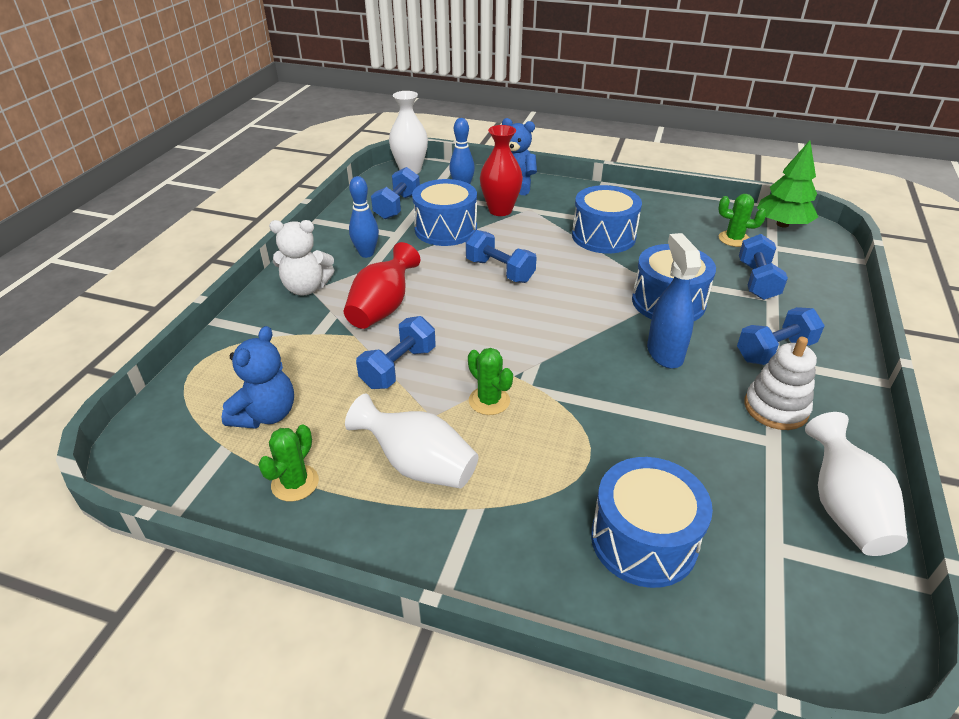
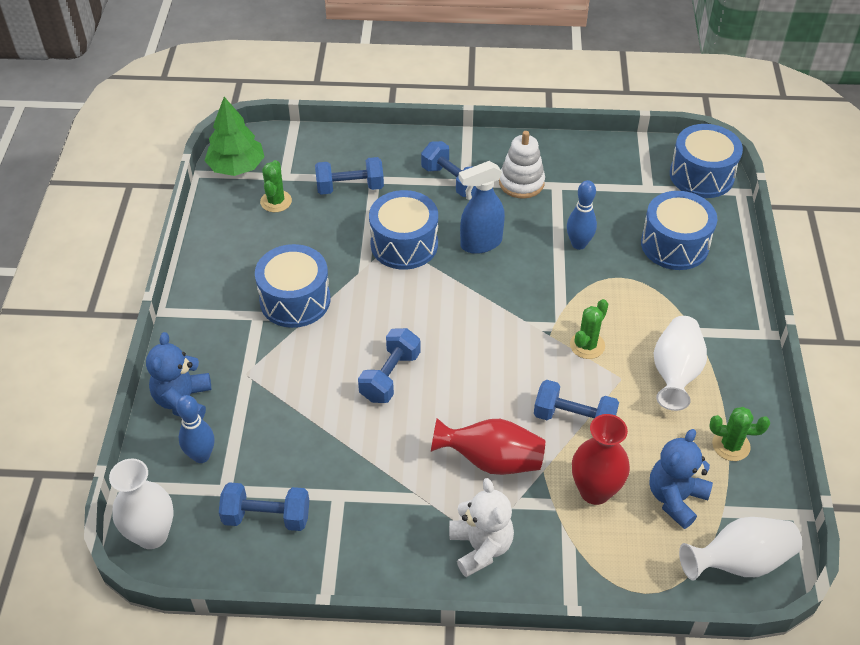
camera: 105 degrees left, 10 degrees up
blue teddy bear [222,326,294,429] -> blue teddy bear turned 60 degrees counterclockwise [649,429,713,529]
blue bowling pin [349,176,379,258] -> blue bowling pin moved to [567,180,597,250]
blue drum [412,179,477,246] -> blue drum moved to [670,124,743,198]
red vase [480,125,523,216] -> red vase moved to [572,414,630,505]
white vase [805,412,908,556] -> white vase moved to [679,517,802,581]

